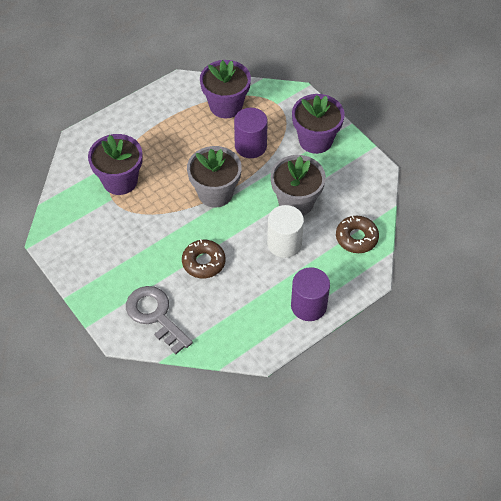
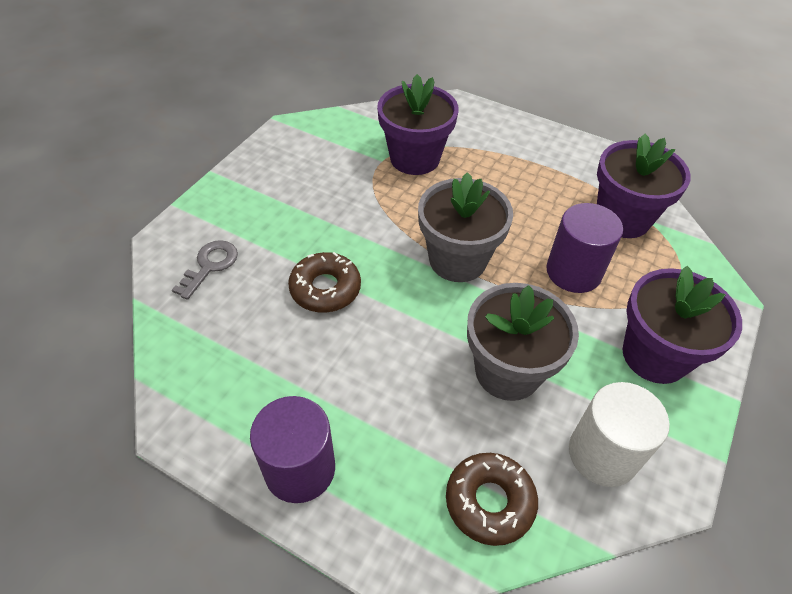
camera: 65 degrees right, 5 degrees down
grey key [126,286,193,355] -> grey key [172,240,238,300], size x0.60
white cylinder [267,205,304,258] -> white cylinder moved to [569,382,670,487]

